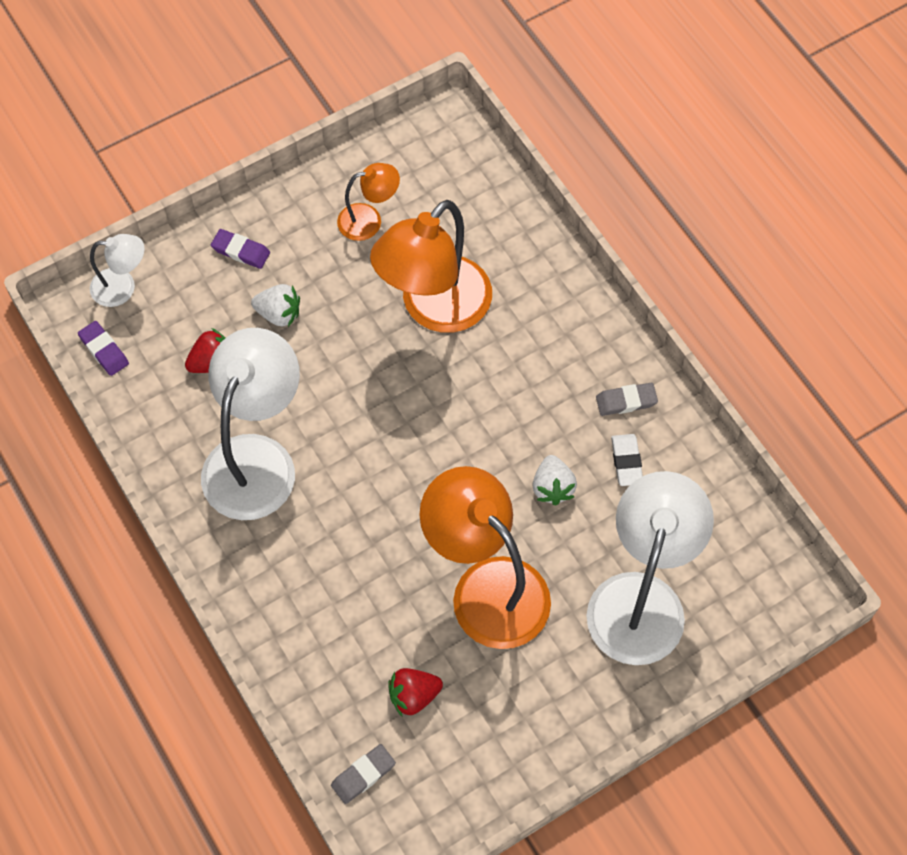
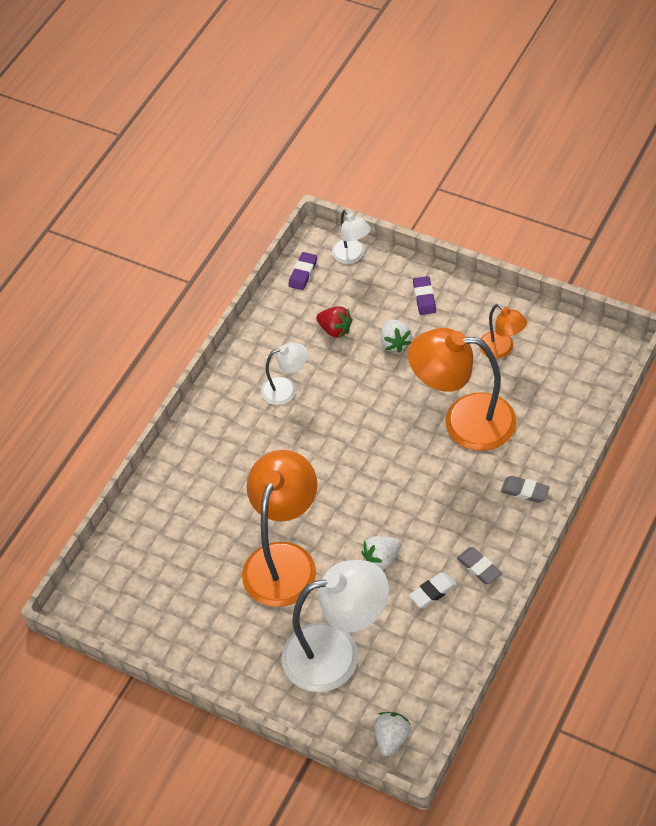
camera: 65 degrees right, 10 degrees down
white lamp [201,328,300,520] -> white lamp [261,343,308,405], size x0.50
grey eraser [331,744,396,804] -> grey eraser moved to [501,476,550,503]
red strawberry [388,668,443,716] -> none
none -> white strawberry [374,712,411,756]

